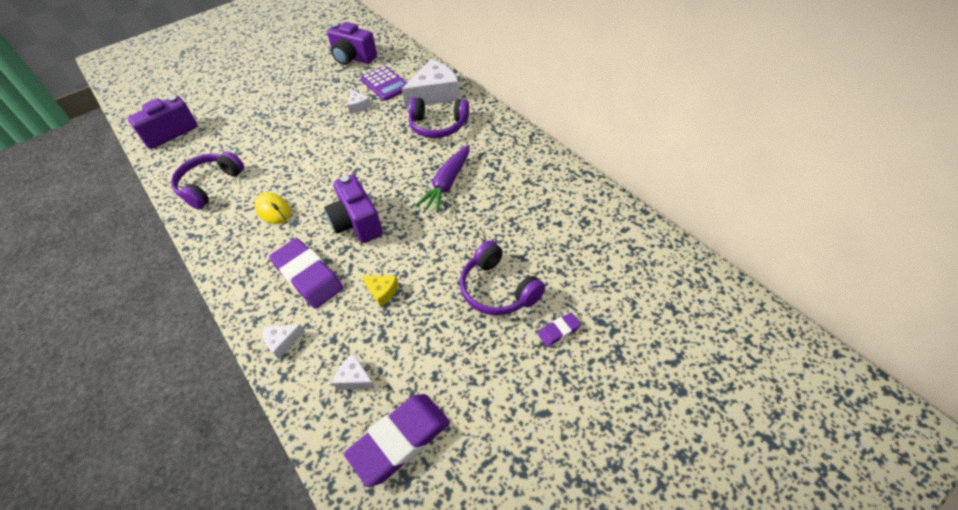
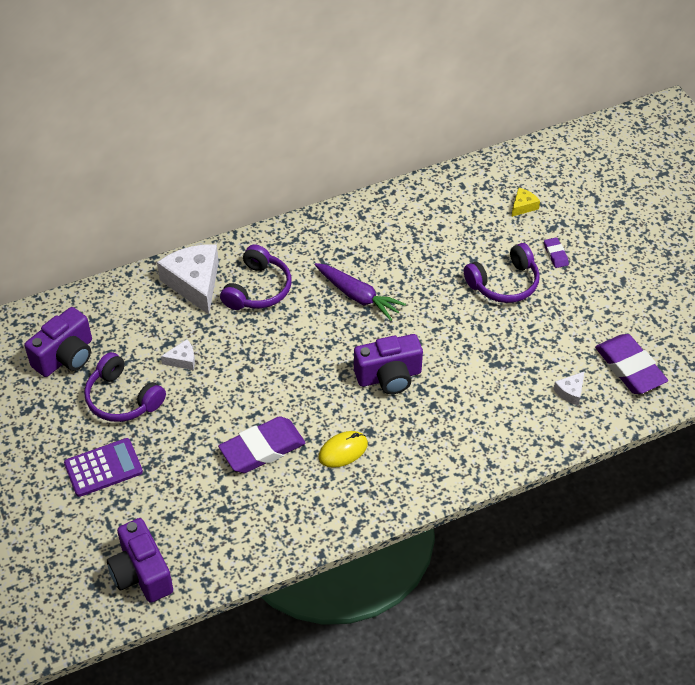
camera: 80 degrees left, 0 degrees up
purple headphones [171,151,244,209] -> purple headphones moved to [84,352,166,422]
white cheese [263,324,305,360] -> none
purple eraser [269,238,343,309] -> purple eraser moved to [218,416,305,473]
purple calculator [360,66,407,101] -> purple calculator moved to [64,438,143,497]
yellow cheese [362,276,398,307] -> yellow cheese moved to [511,188,540,217]

